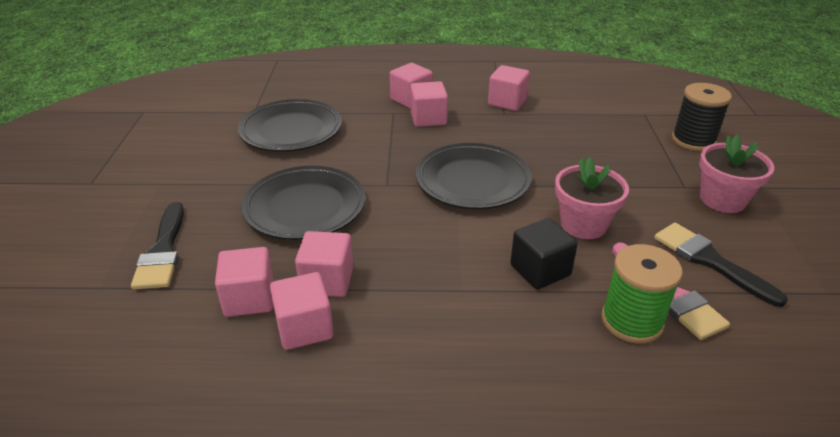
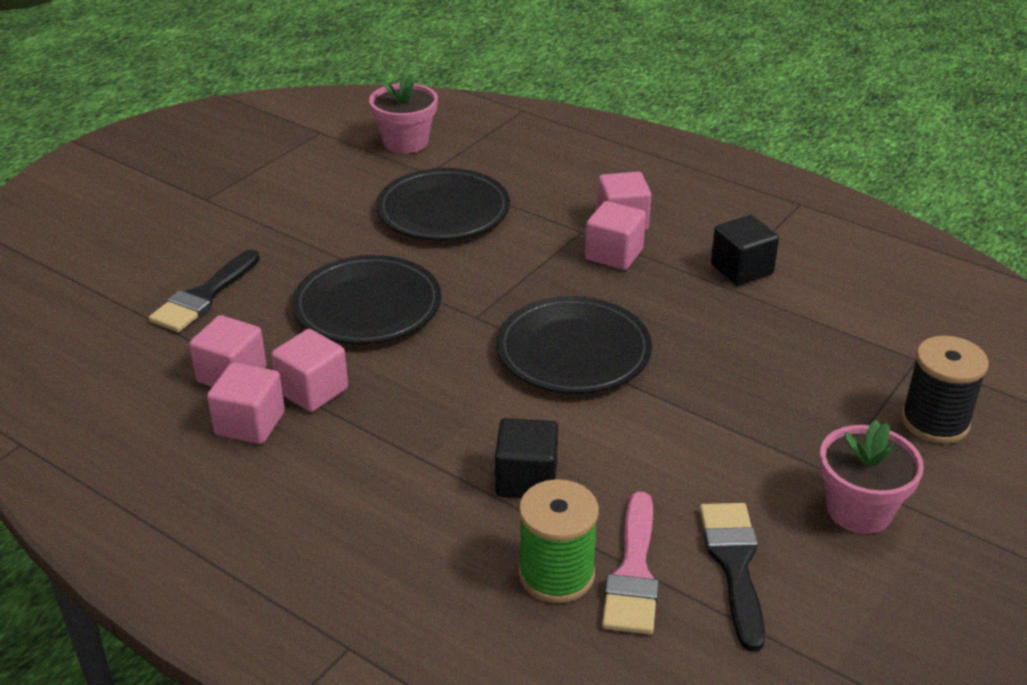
camera: 35 degrees right, 0 degrees up
pink cube [488,65,530,111] -> black cube [711,215,779,286]
pink flower pot [555,157,629,239] -> pink flower pot moved to [369,73,438,153]

